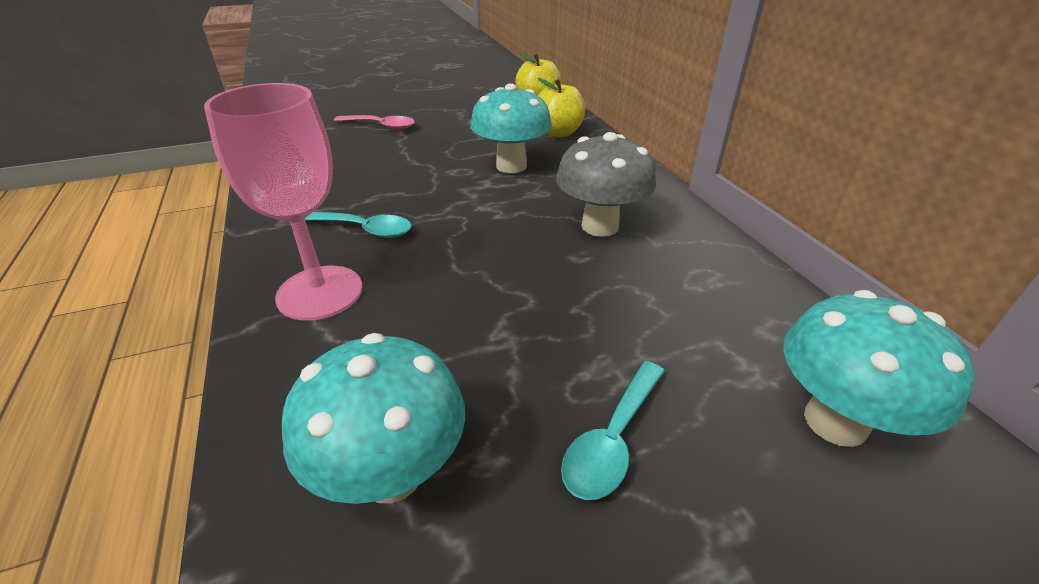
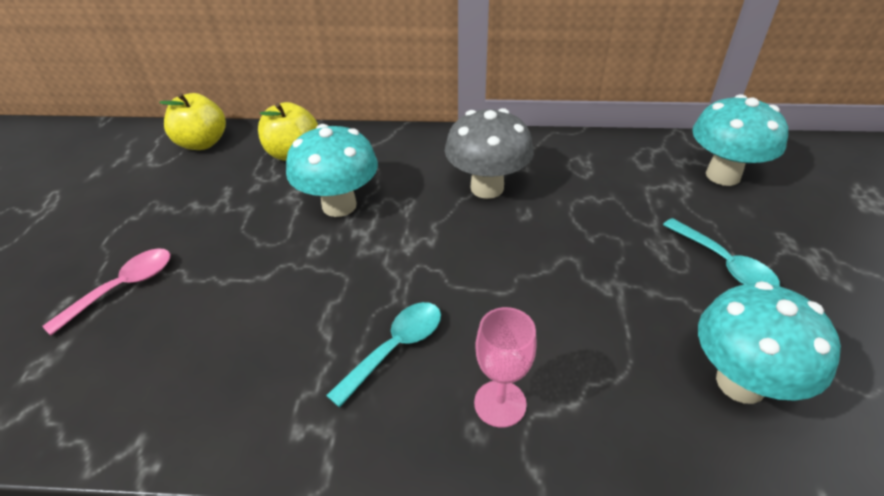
camera: 65 degrees left, 5 degrees up
pink goblet [204,83,362,321] -> pink goblet [474,307,537,428], size x0.58

